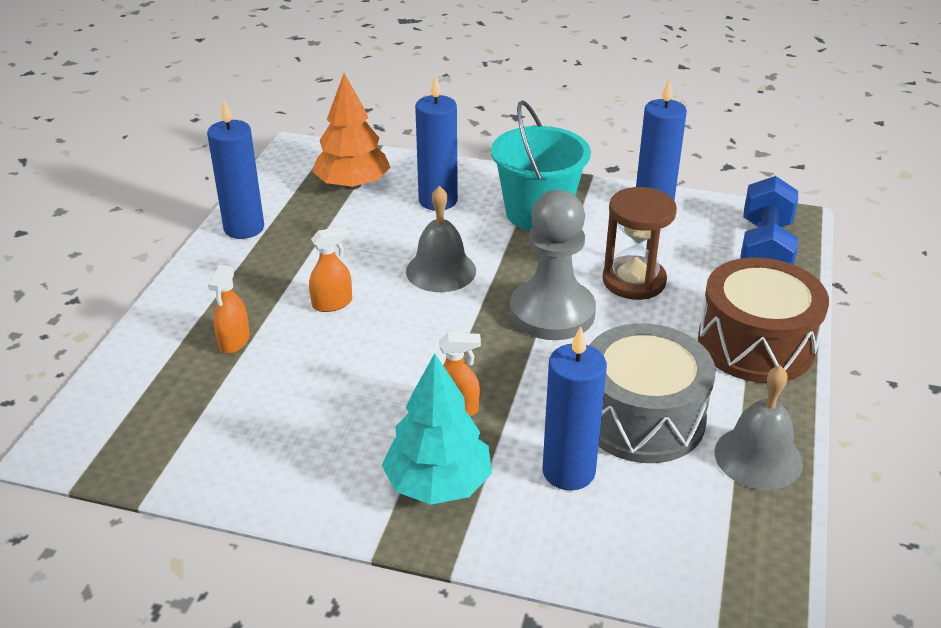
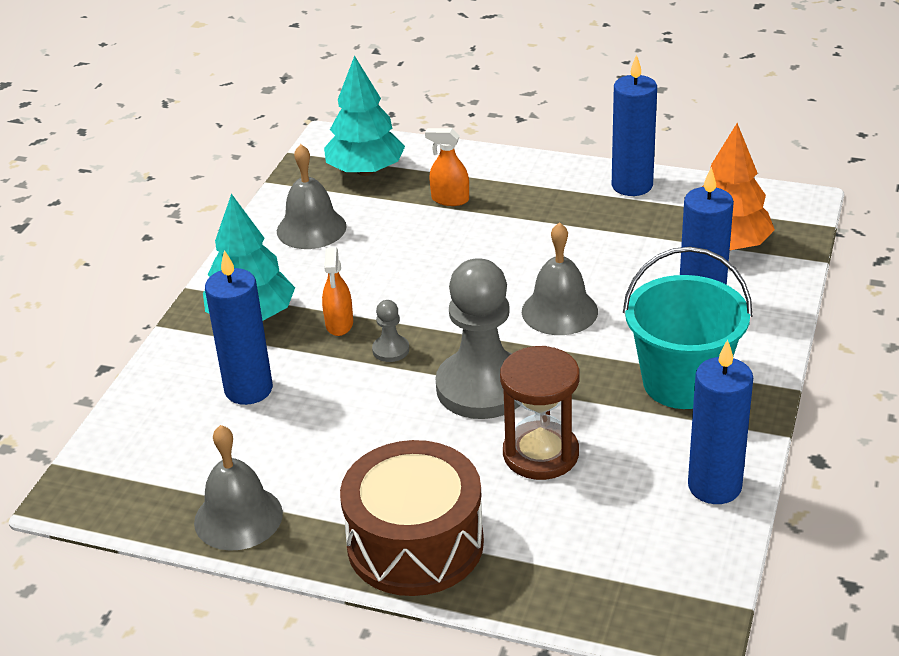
camera: 95 degrees right, 0 degrees up
orange spray bottle [309,227,352,312] -> none
grey drum [589,323,716,463] -> none
blue dumbbell [740,176,798,265] -> none
none -> grey bell [277,144,347,249]
none -> turquoise tree [324,55,405,176]
none -> grey pawn [372,300,409,362]

